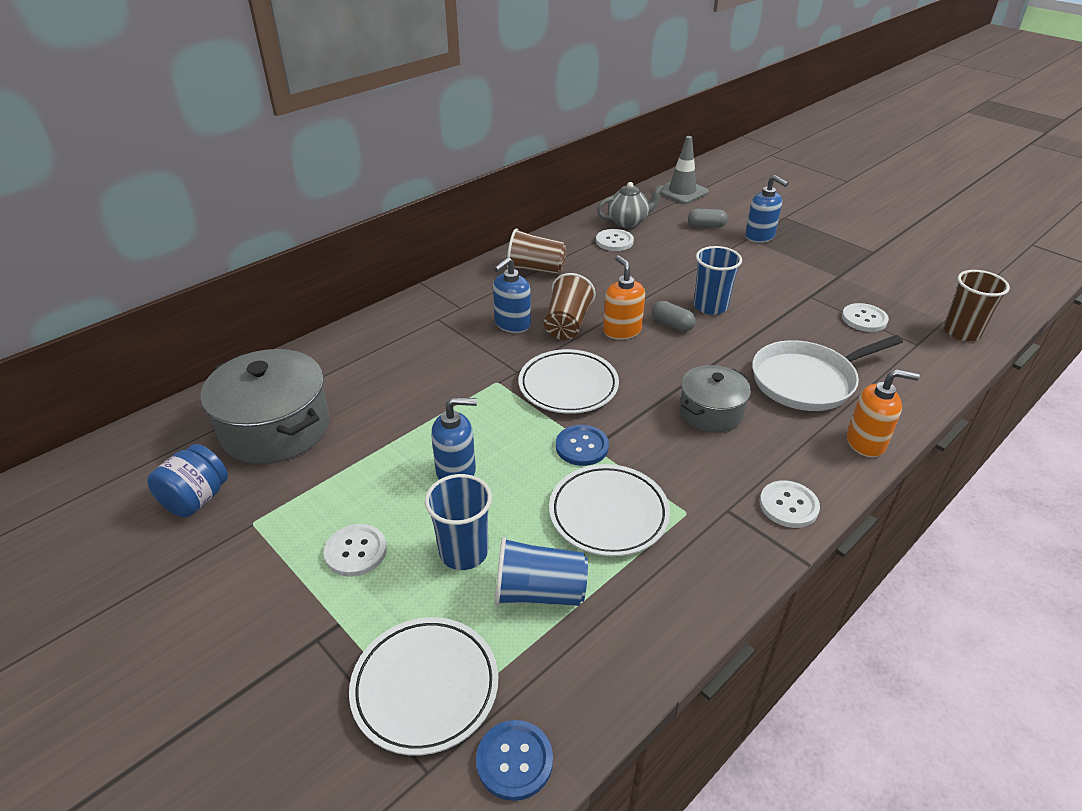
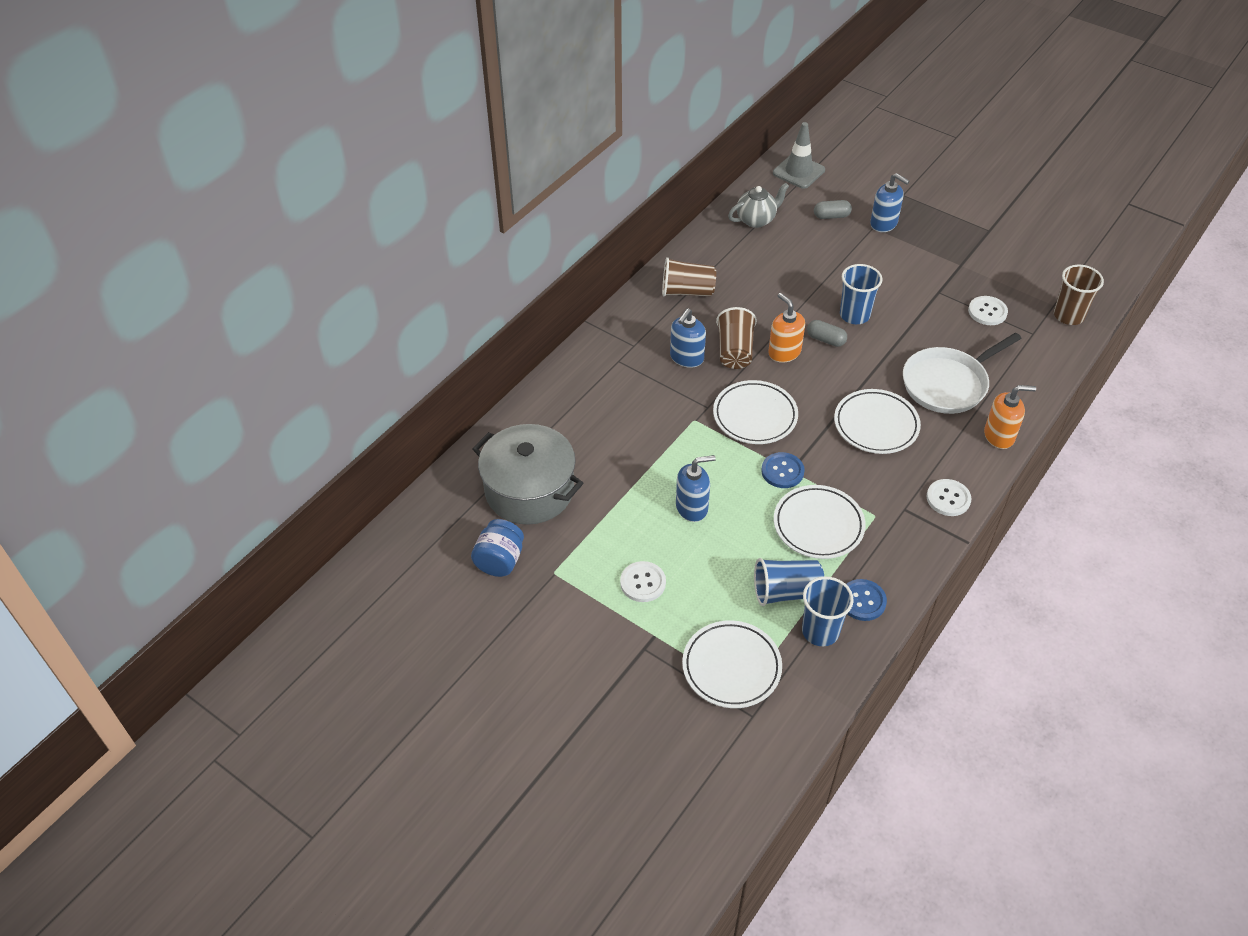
camera: 10 degrees left, 10 degrees up
blue cup [425,474,492,570] -> blue cup moved to [802,576,854,646]
blue button [476,720,553,801] -> blue button moved to [846,579,887,621]
white button [596,229,634,251] -> none
grey pot [680,365,751,432] -> white plate [834,389,921,454]

